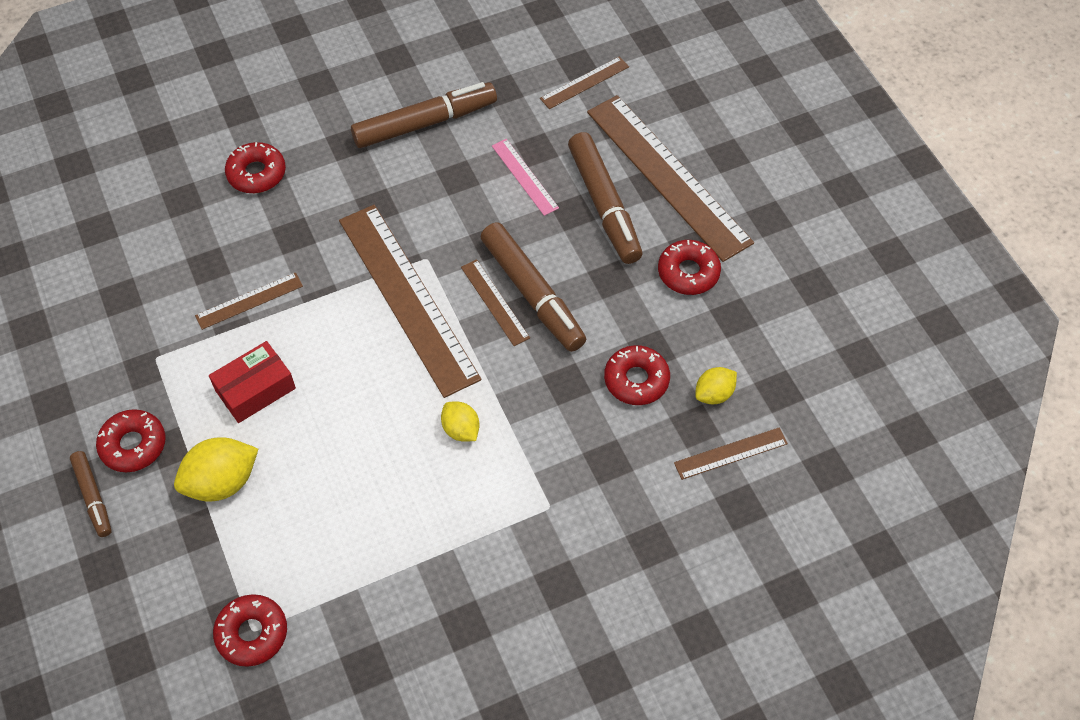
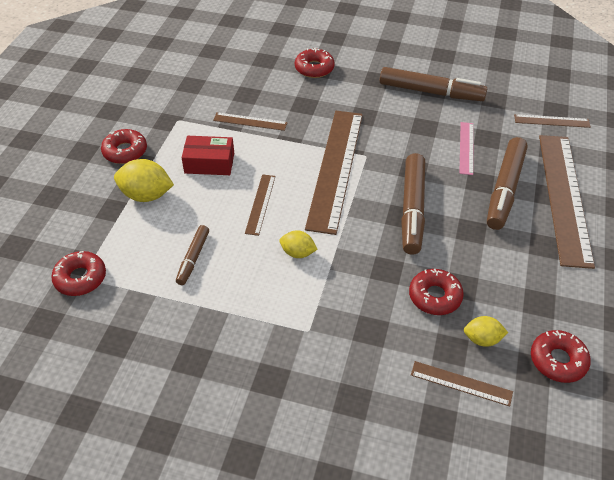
camera: 40 degrees right, 10 degrees down
brown marker [70,451,112,537] -> brown marker moved to [176,225,209,285]
yellow lemon [441,401,479,442] -> yellow lemon turned 75 degrees counterclockwise [280,230,318,258]
brown ruler [461,259,530,346] -> brown ruler moved to [245,174,275,236]
red donut [658,240,721,295] -> red donut moved to [531,330,591,383]

